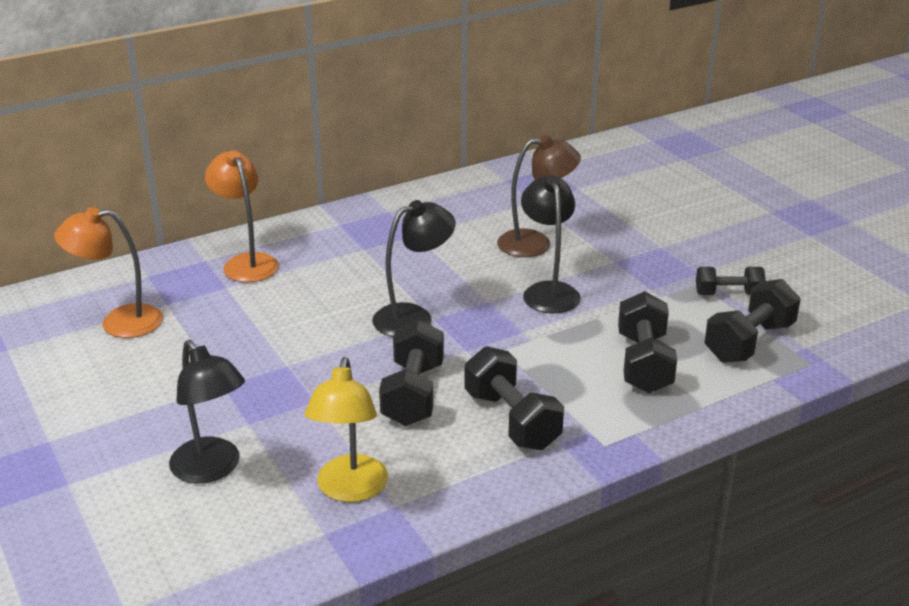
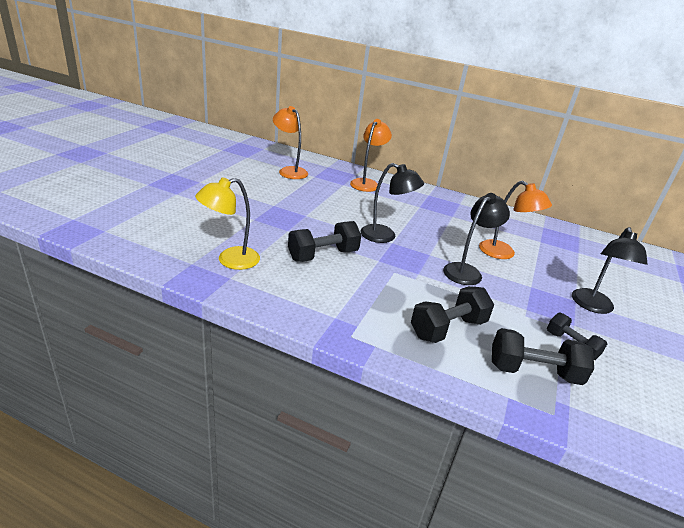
camera: 50 degrees right, 0 degrees up
black lamp [169,340,245,483] -> black lamp moved to [572,227,648,314]
black dumbbell [465,346,564,450] -> none
brown lamp [497,135,581,257] -> orange lamp [479,181,552,259]

